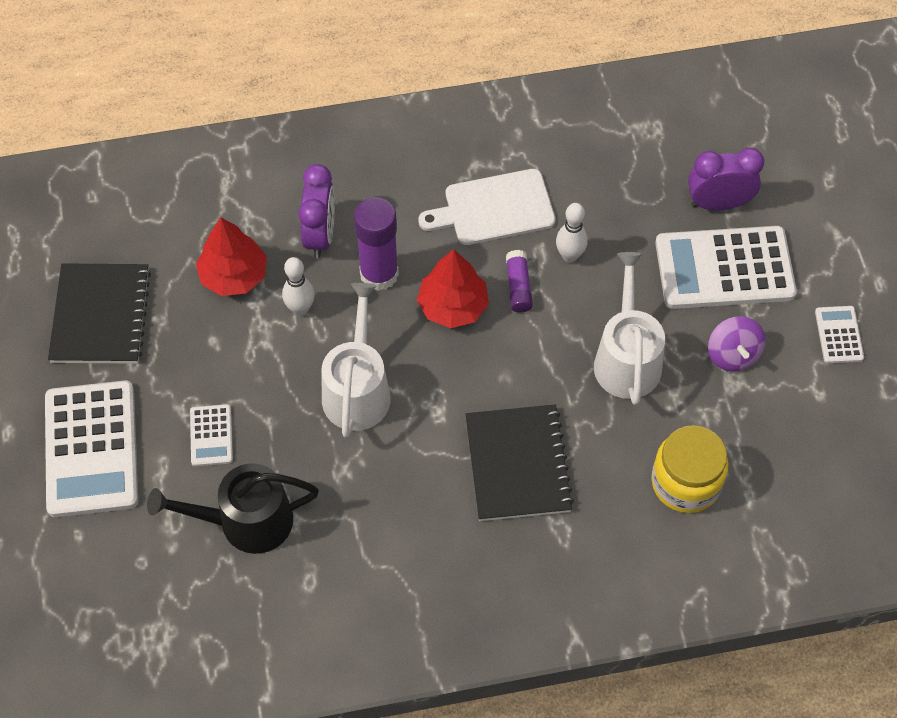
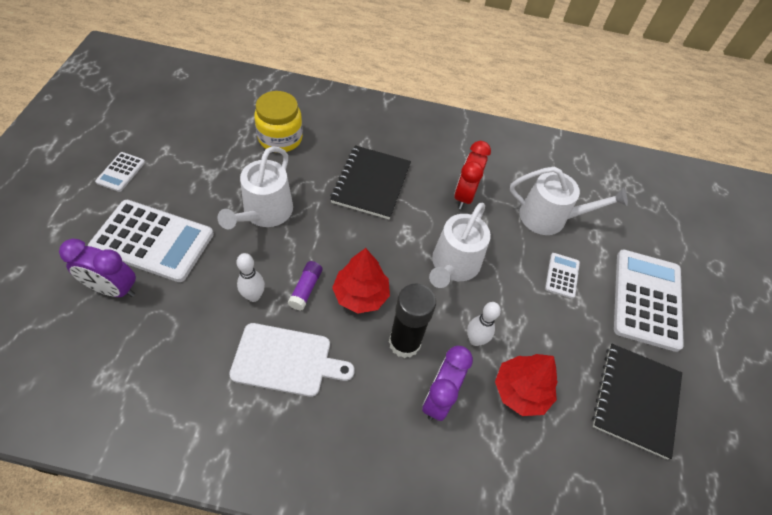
camera: 165 degrees left, 5 degrees down
black watering can [147,463,319,554] -> white watering can [510,167,628,235]
purple glue stick [354,197,399,291] -> black glue stick [389,283,436,358]
purple spinning top [708,316,766,371] -> none
none -> red clock [454,141,491,209]

